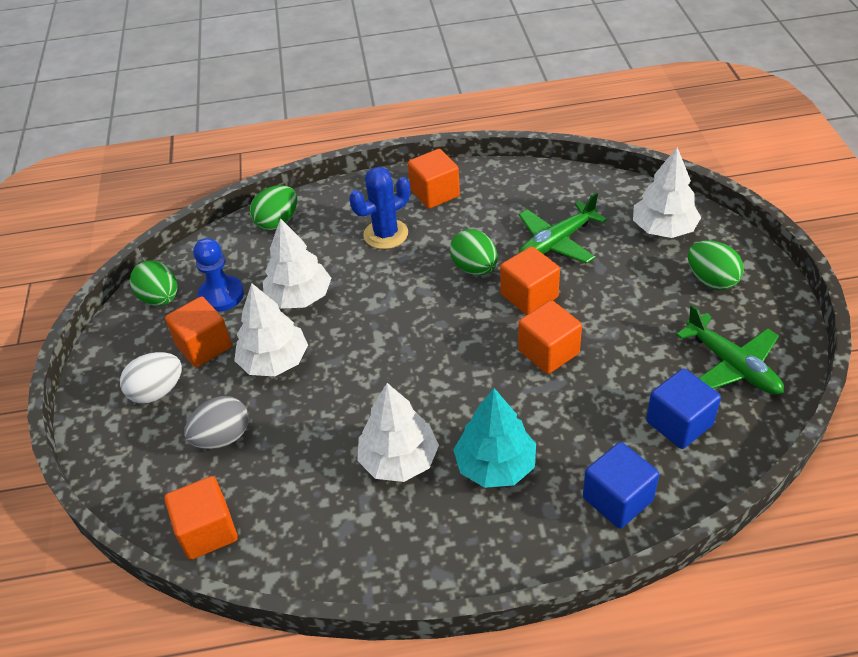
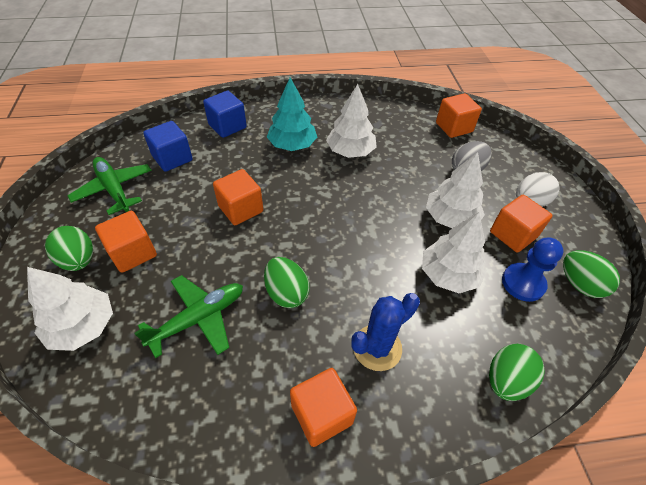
camera: 175 degrees right, 5 degrees up
orange cube [500,246,560,315] -> orange cube moved to [95,211,157,273]

